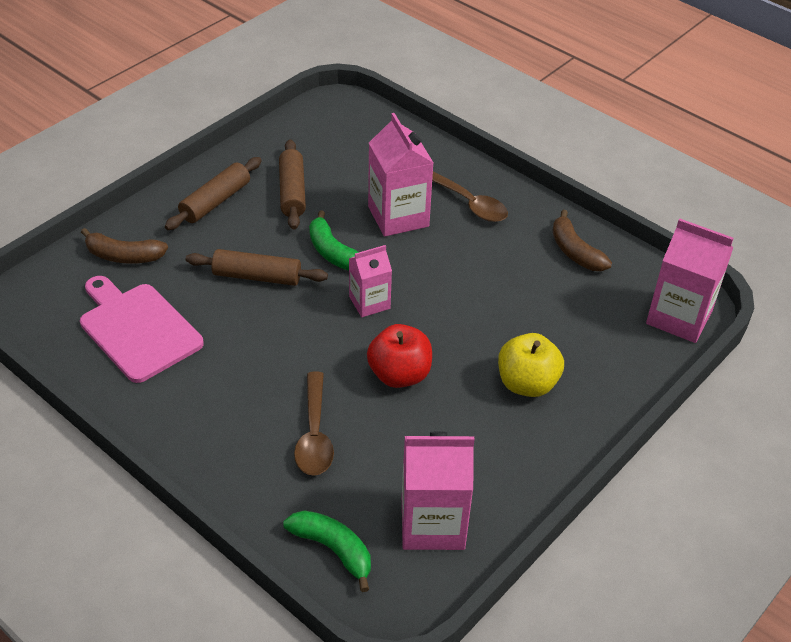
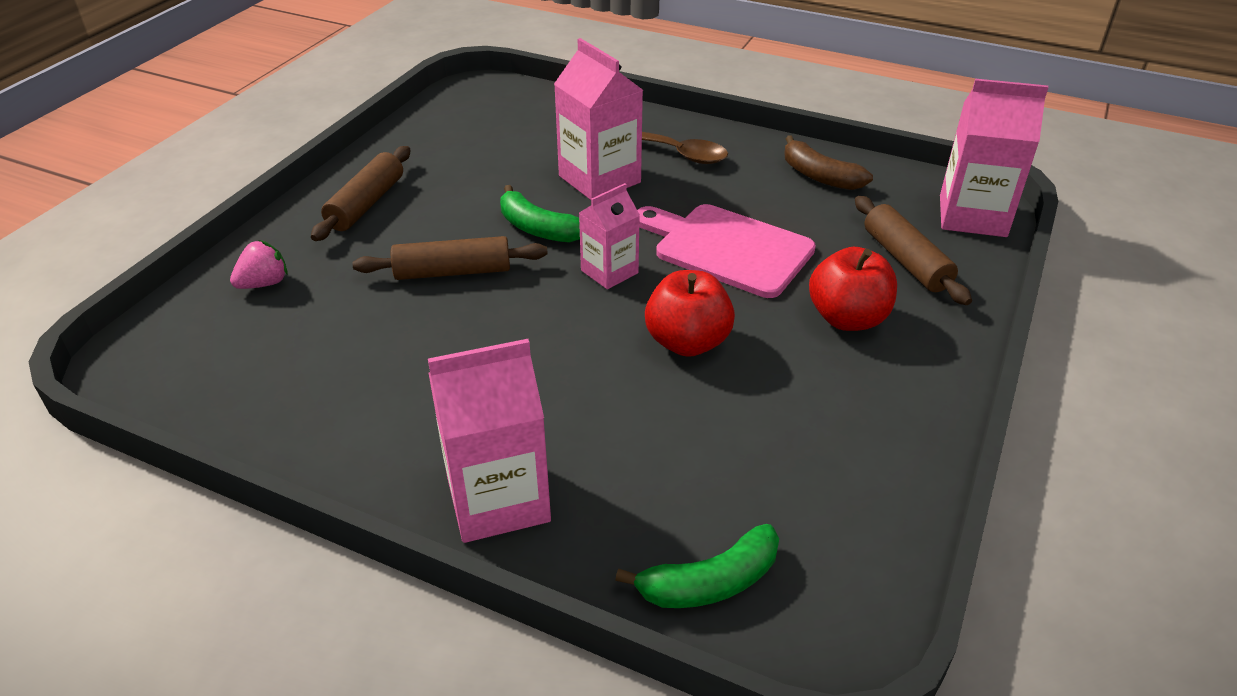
camera: 15 degrees left, 5 degrees down
pink cutting board [80,276,204,383] -> pink cutting board moved to [637,204,816,298]
brown banana [81,228,168,264] -> pink strawberry [230,240,288,289]
brown rolling pin [279,139,306,229] -> brown rolling pin moved to [855,196,972,305]
green banana [283,511,371,592] -> green banana turned 135 degrees clockwise [615,524,779,608]
brown spoon [294,372,334,476] -> none
pink carton [402,431,475,550] -> pink carton moved to [428,339,551,543]
yellow apple [498,333,564,397] -> red apple [809,247,897,331]

